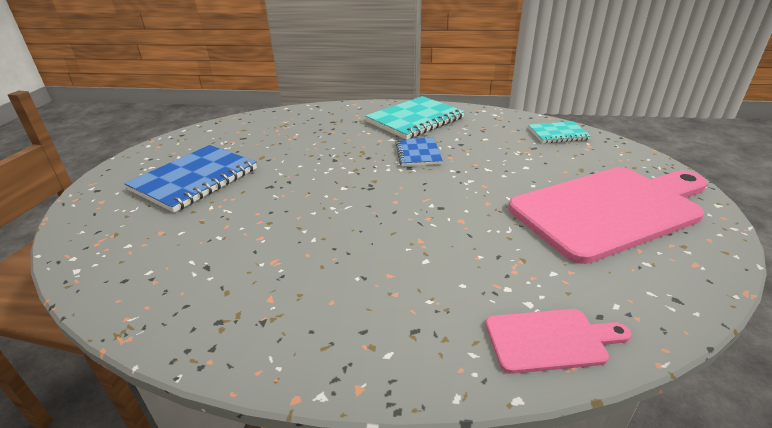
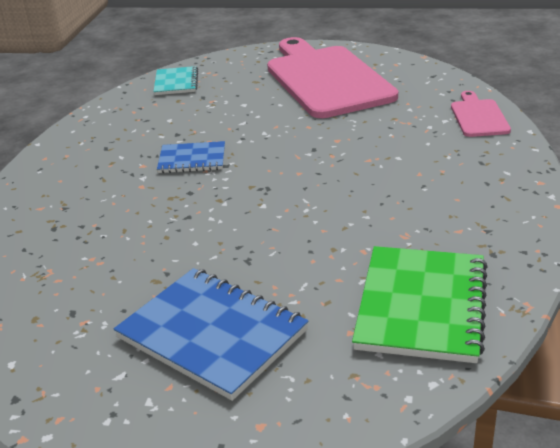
camera: 85 degrees left, 0 degrees up
turquoise notebook [365,96,465,139] -> none
none -> green notebook [352,246,487,363]

